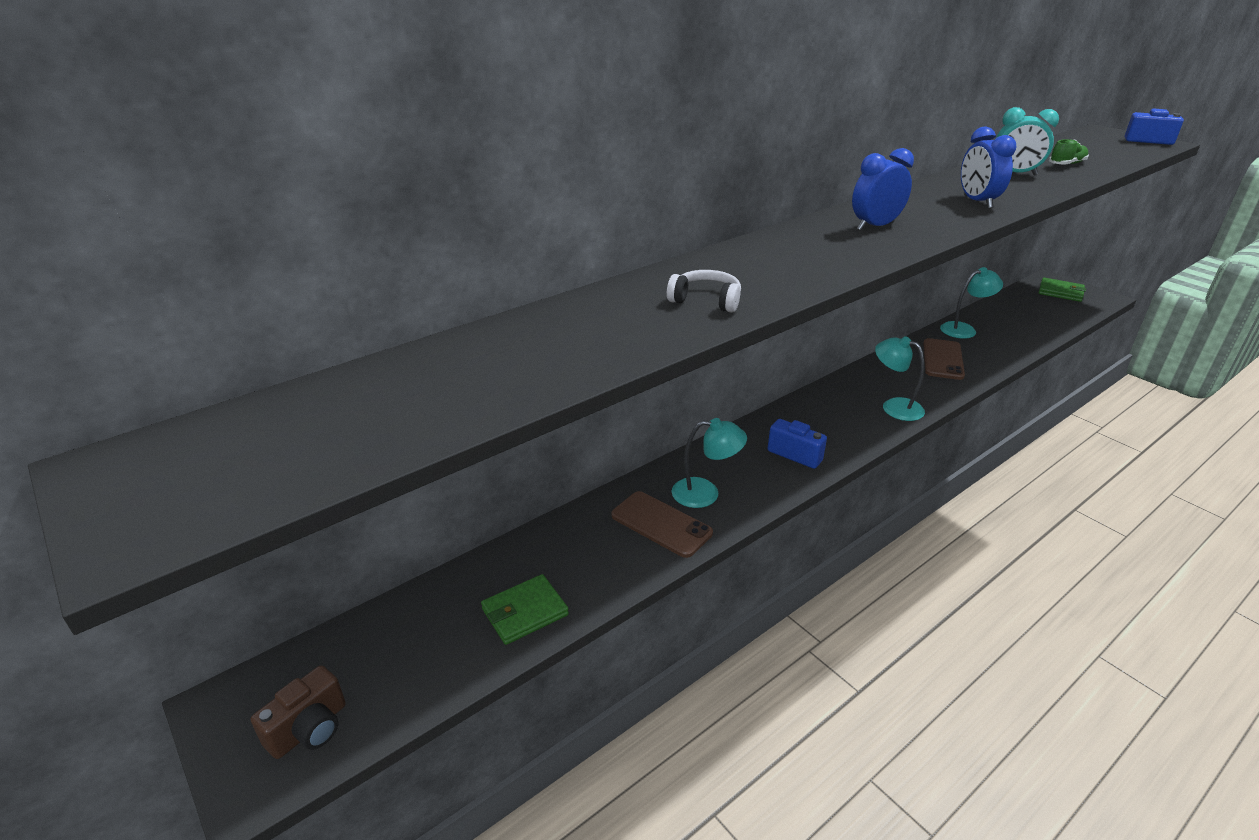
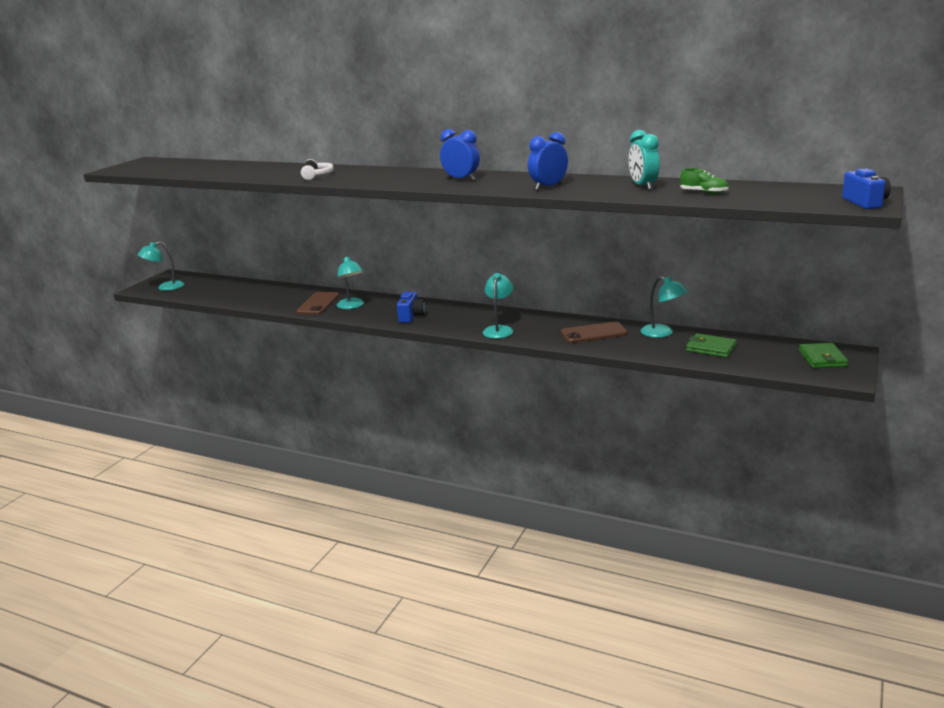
camera: 65 degrees right, 10 degrees down
brown camera [251,665,346,759] -> turquoise lamp [137,242,184,291]
green wallet [481,574,569,645] -> green wallet moved to [686,333,737,358]

